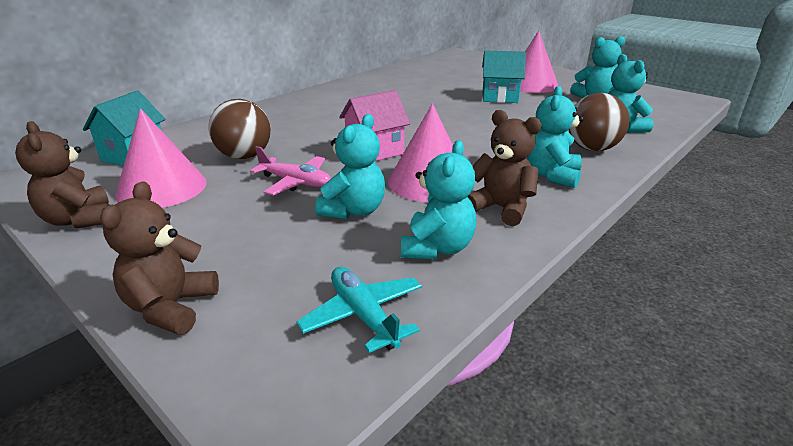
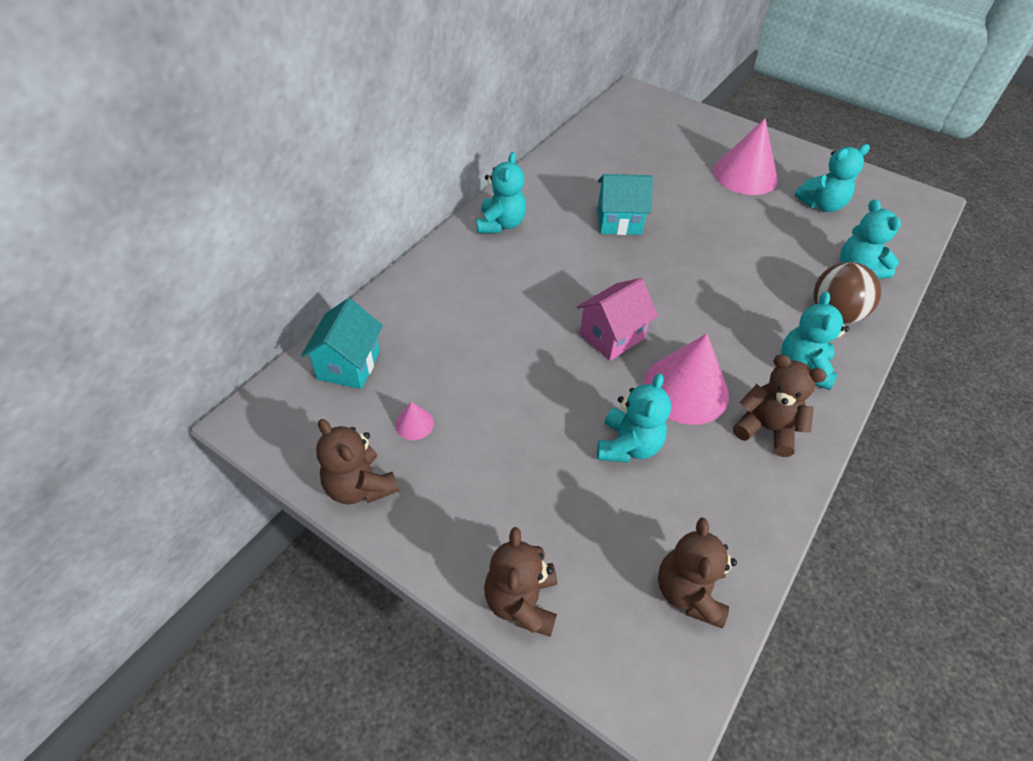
camera: 10 degrees left, 20 degrees up
pink cone [115,108,207,208] -> pink cone [395,402,434,440], size x0.43
brown ball [209,99,271,159] -> none
pink plane [250,146,331,195] -> none
turquoise plane [296,267,422,353] -> brown teddy bear [658,518,737,628]
turquoise teddy bear [401,140,476,259] -> turquoise teddy bear moved to [477,152,526,233]
turquoise house [482,51,526,103] -> turquoise house moved to [597,174,653,235]

